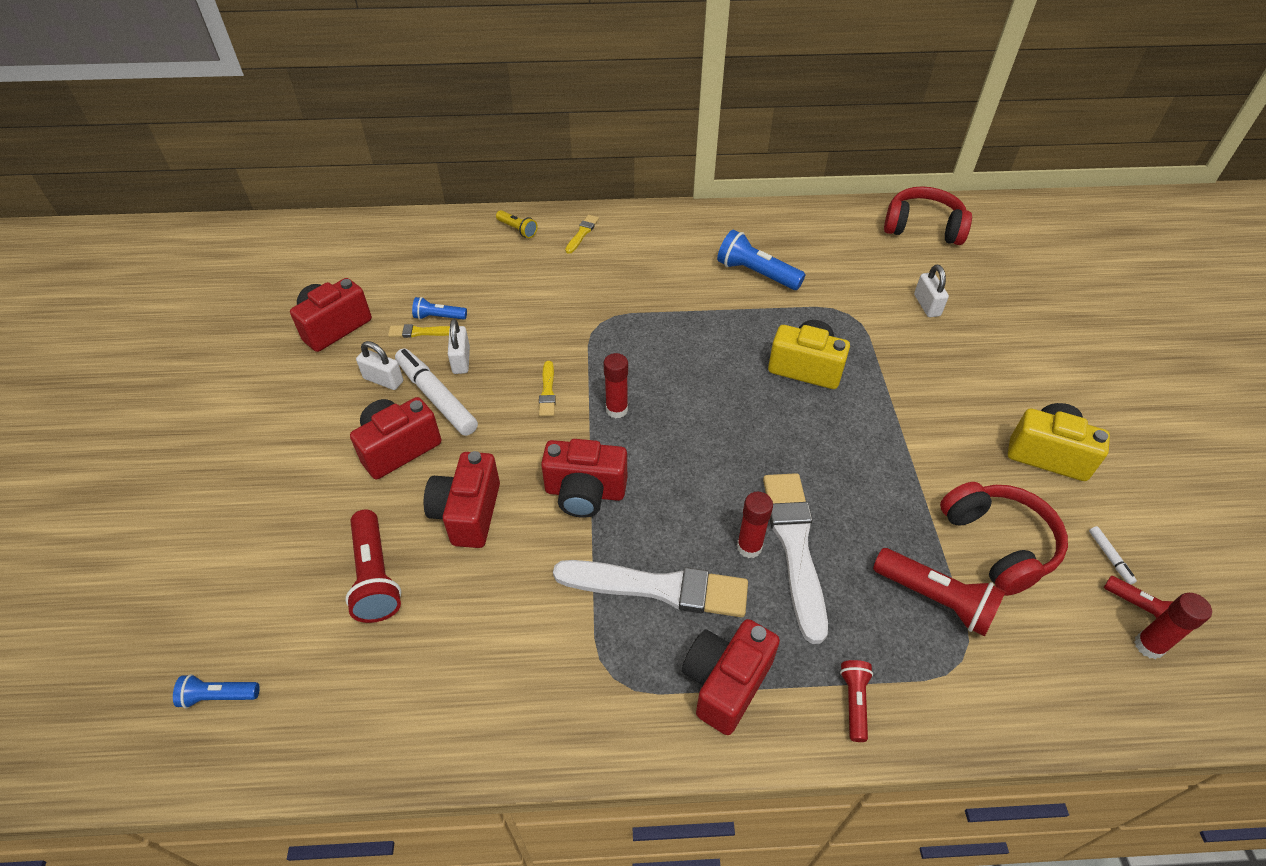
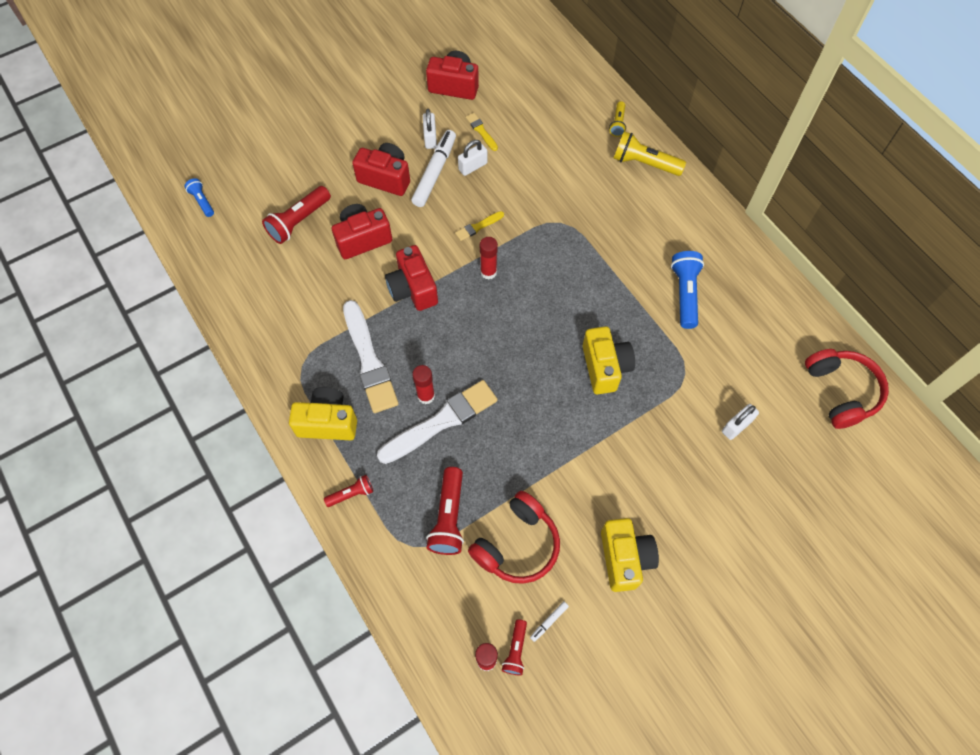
camera: 60 degrees right, 15 degrees up
blue flashlight [412,297,467,320] -> none
yellow brush [565,215,599,254] -> yellow flashlight [614,131,686,176]
red camera [682,619,780,735] -> yellow camera [289,387,357,440]

